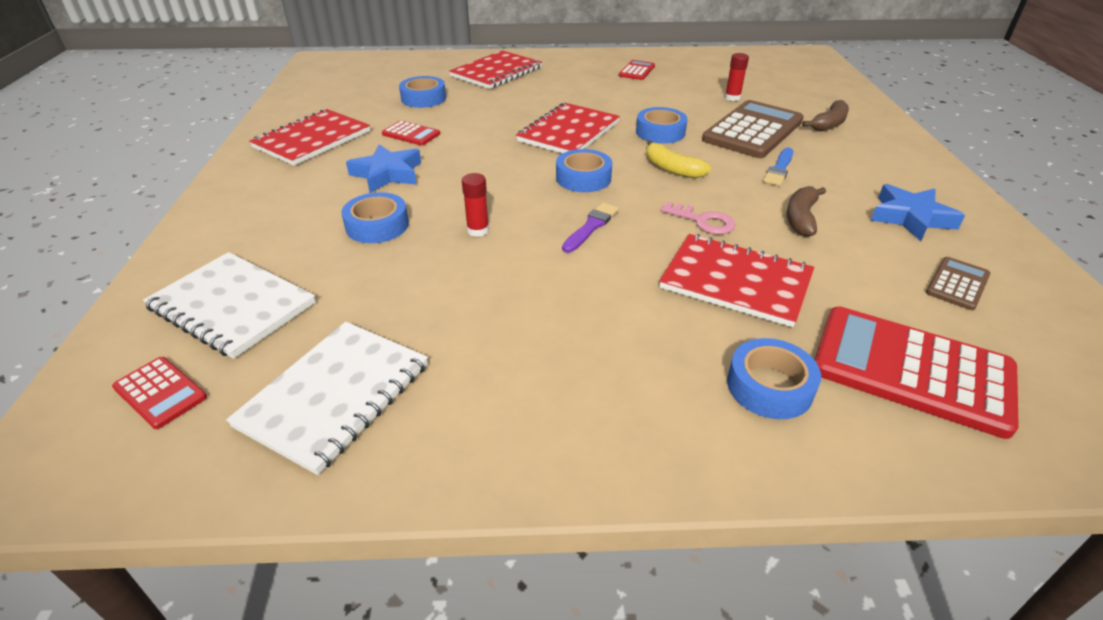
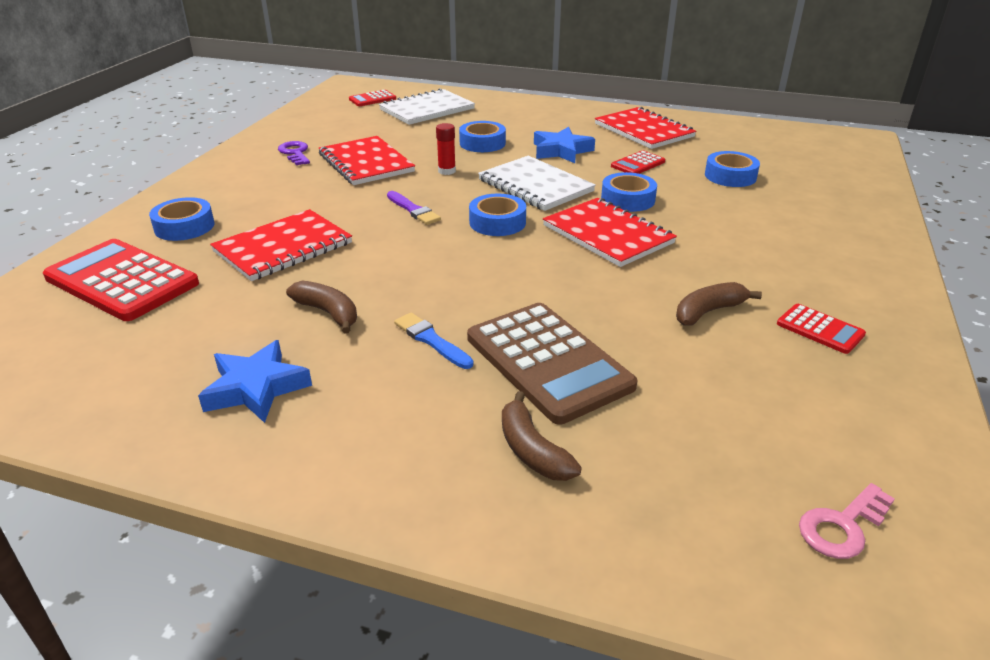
camera: 110 degrees right, 5 degrees down
white notebook [226,322,428,475] -> white notebook moved to [478,156,596,211]
red notebook [449,50,542,89] -> red notebook moved to [319,136,415,185]
blue tape [636,107,688,143] -> blue tape moved to [601,172,657,212]
yellow banana [646,140,711,178] -> none
pink key [660,201,736,235] -> pink key moved to [799,483,895,559]
red glue stick [725,53,749,101] -> none
red calculator [815,307,1019,439] -> red calculator turned 105 degrees counterclockwise [43,239,199,321]
brown calculator [926,257,991,310] -> none
none -> purple key [278,141,310,165]
none -> brown banana [676,282,762,325]

